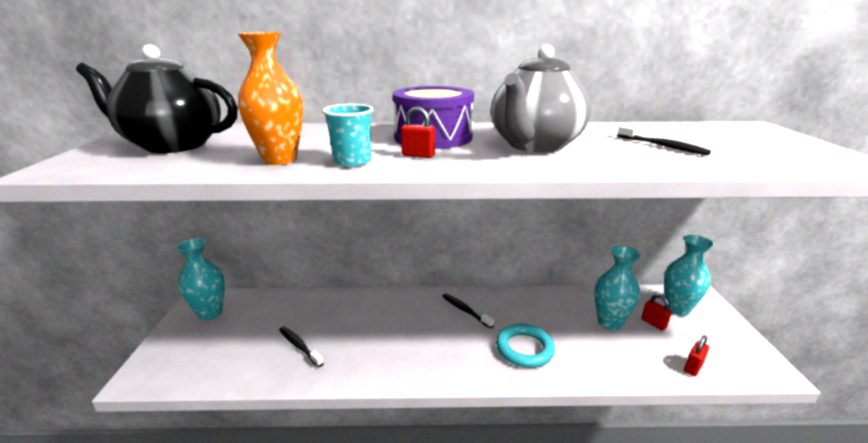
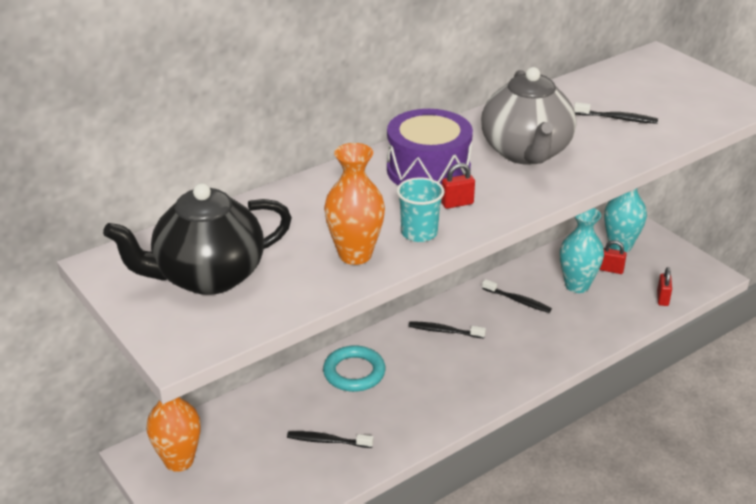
camera: 35 degrees left, 10 degrees up
turquoise vase [176,238,225,320] -> orange vase [146,390,201,472]
turquoise ring [496,324,555,368] -> turquoise ring moved to [323,346,385,392]
none -> black toothbrush [482,279,552,313]

